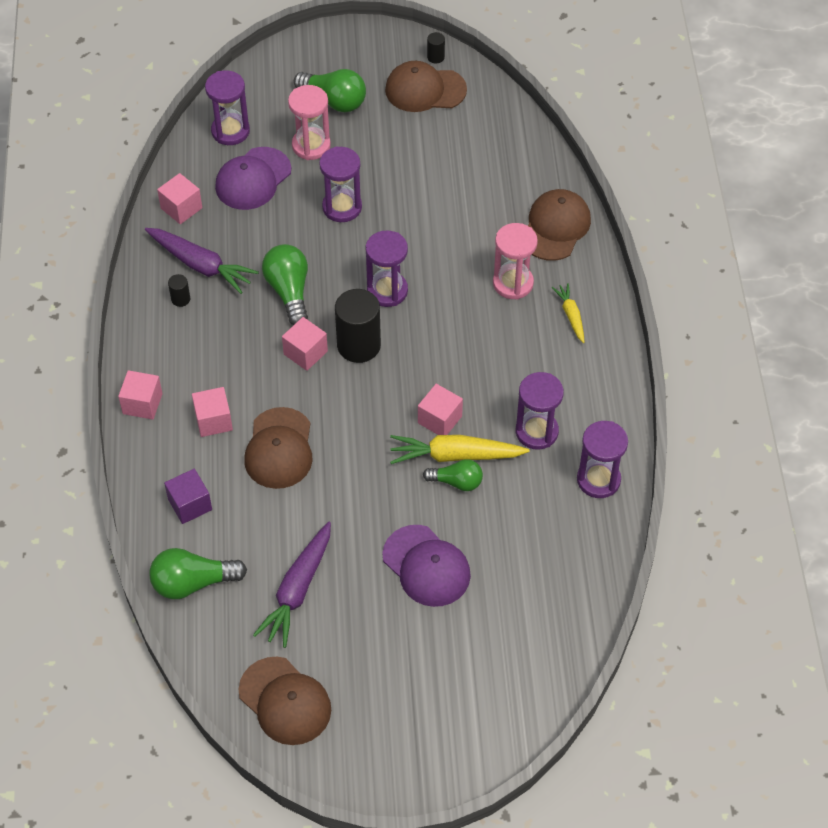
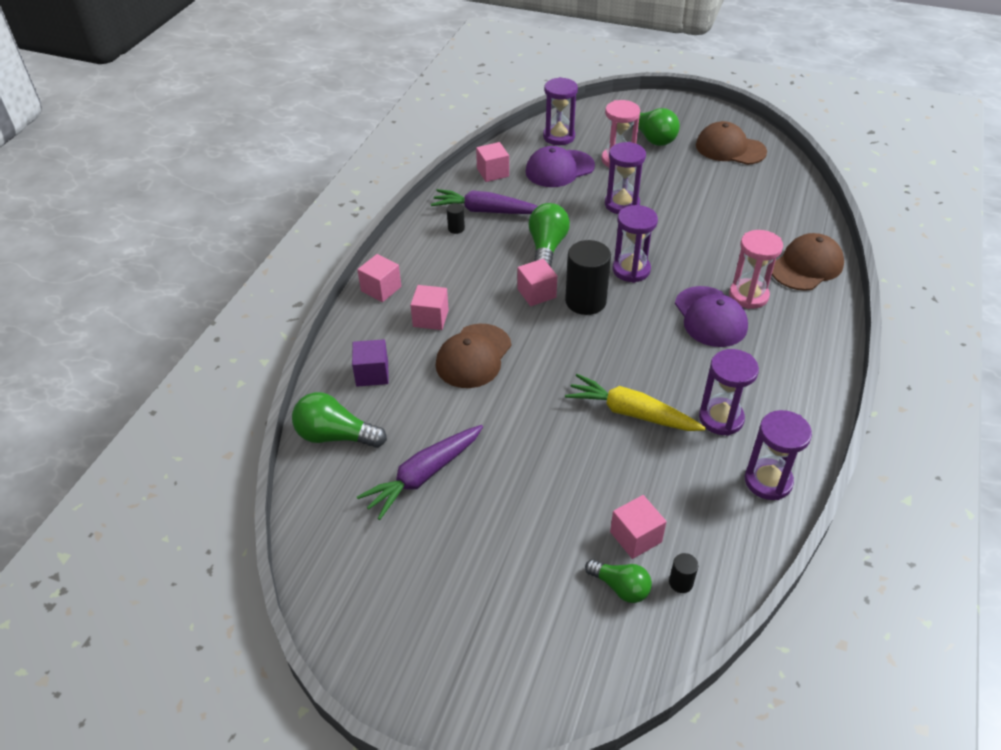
camera: 25 degrees right, 10 degrees down
purple carrot [145,228,259,294] -> purple carrot turned 135 degrees clockwise [431,189,538,214]
brown cap [239,657,331,745] -> none
purple cap [382,525,471,607] -> purple cap moved to [675,286,748,347]
pink cube [418,384,463,435] -> pink cube moved to [610,495,667,559]
green light bulb [423,459,483,491] -> green light bulb moved to [585,559,652,603]
black cylinder [427,32,445,63] -> black cylinder moved to [669,553,699,593]
yellow carrot [552,283,585,343] -> none

